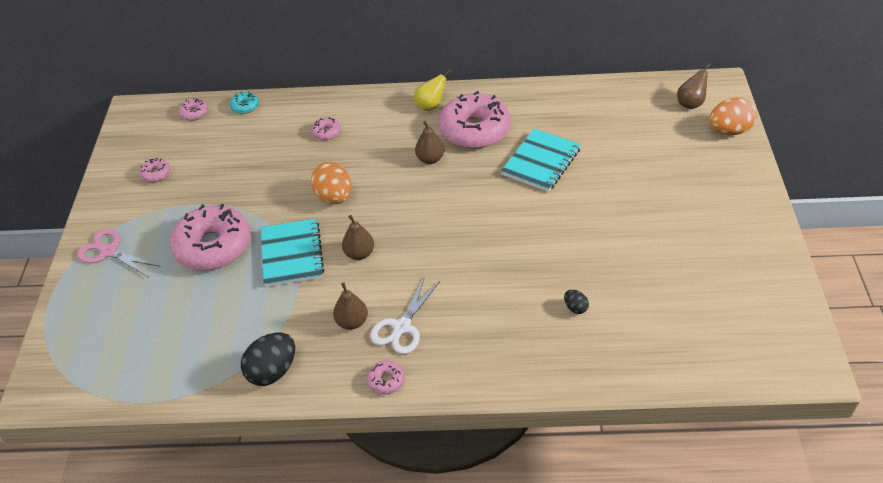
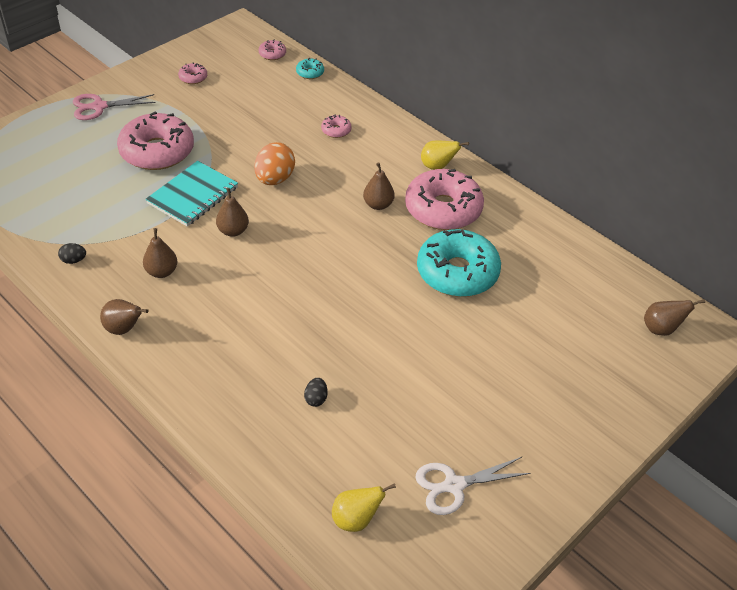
camera: 40 degrees right, 0 degrees up
pink scissors [77,229,160,277] -> pink scissors turned 90 degrees counterclockwise [73,94,156,120]
black egg [241,333,295,386] -> black egg [58,243,86,264], size x0.48
pink donut [367,360,405,394] -> brown pear [100,299,149,335]
white scissors [370,276,440,354] -> white scissors moved to [415,457,531,515]
turquoise notebook [501,129,581,192] -> turquoise donut [417,229,501,297]
orange egg [709,97,757,135] -> none
none -> yellow pear [332,483,396,532]

